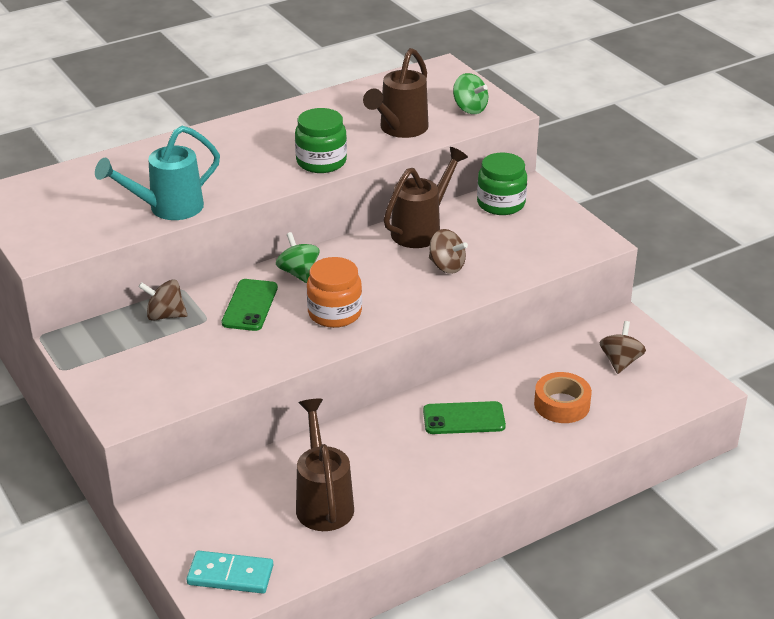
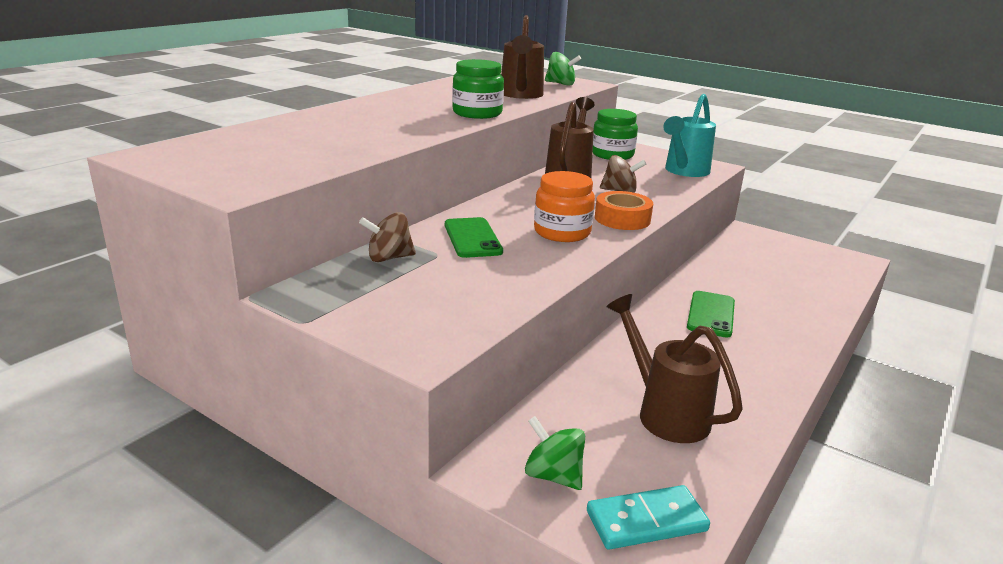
camera: 25 degrees left, 10 degrees down
turquoise watering can [95,126,220,220] -> turquoise watering can moved to [663,94,716,177]
green spinning top [276,232,320,283] -> green spinning top moved to [525,416,585,490]
green phone [423,401,506,434] -> green phone turned 45 degrees counterclockwise [687,291,735,337]
orange tape [534,372,592,423] -> orange tape moved to [595,191,653,230]
brown spinning top [600,321,646,374] -> none

